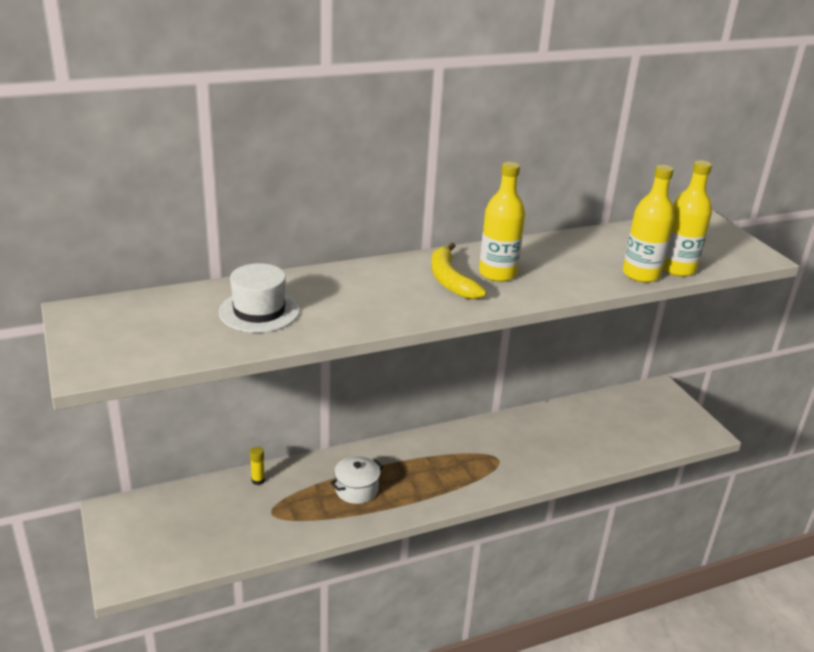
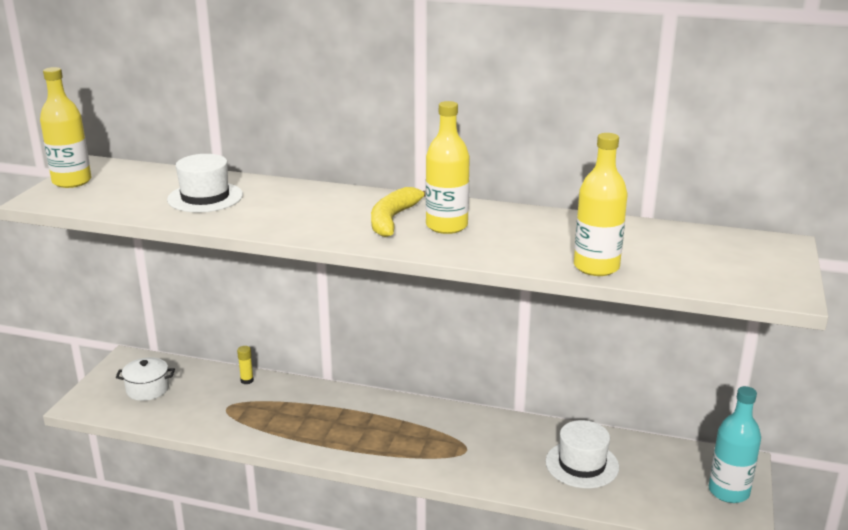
camera: 40 degrees right, 5 degrees down
white pot [330,456,384,504] -> white pot moved to [116,357,175,401]
yellow bottle [663,160,712,277] -> yellow bottle moved to [40,67,92,188]
none -> white hat [546,420,619,488]
none -> turquoise bottle [709,386,761,503]

